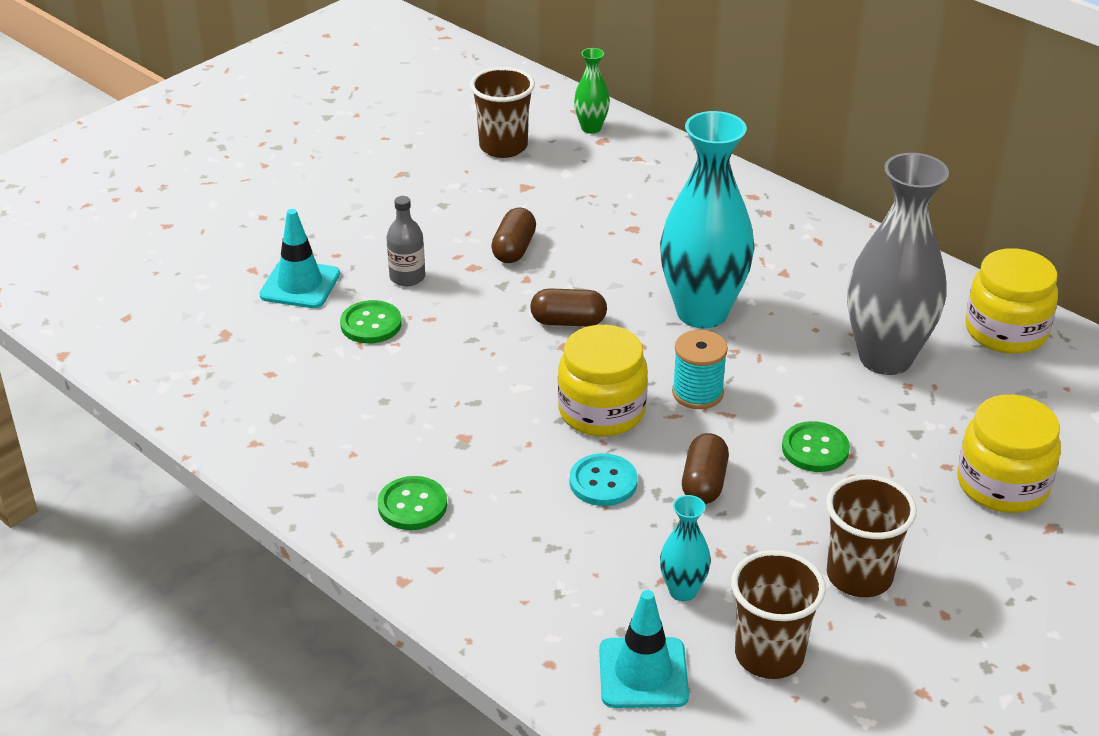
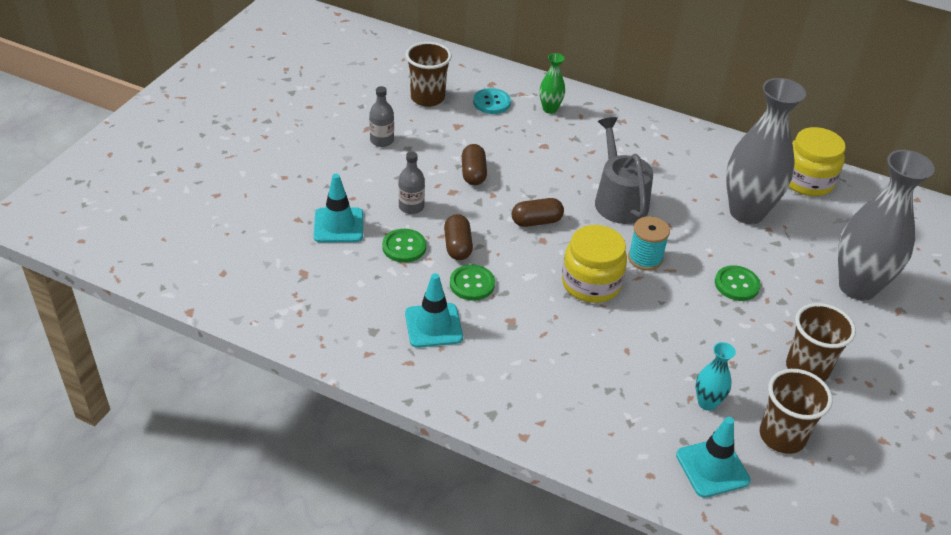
camera: 20 degrees left, 5 degrees up
green button [378,476,447,530] -> green button moved to [450,265,495,301]
turquoise button [570,453,638,506] -> turquoise button moved to [473,88,511,114]
green vase [574,48,610,134] -> green vase moved to [539,53,565,114]
turquoise vase [660,111,755,328] -> grey watering can [595,117,653,224]
brown capsule [682,433,729,504] -> brown capsule moved to [444,214,473,260]
yellow jar [957,395,1061,513] -> grey vase [838,150,935,301]
none -> grey bottle [369,86,394,147]
none -> turquoise traffic cone [405,273,463,348]

